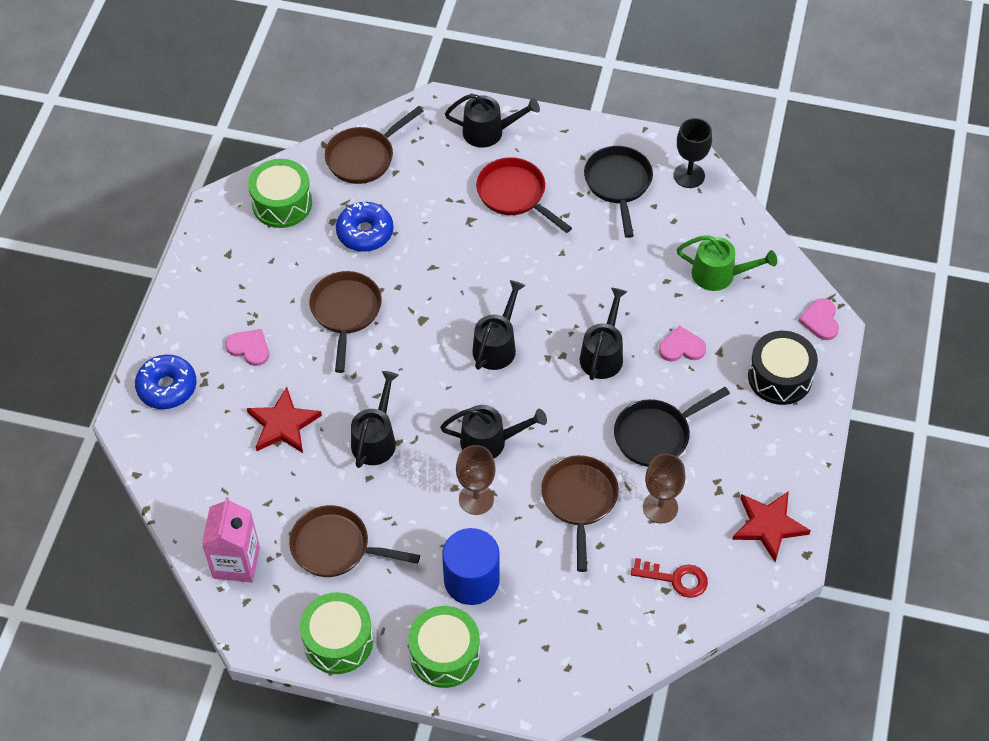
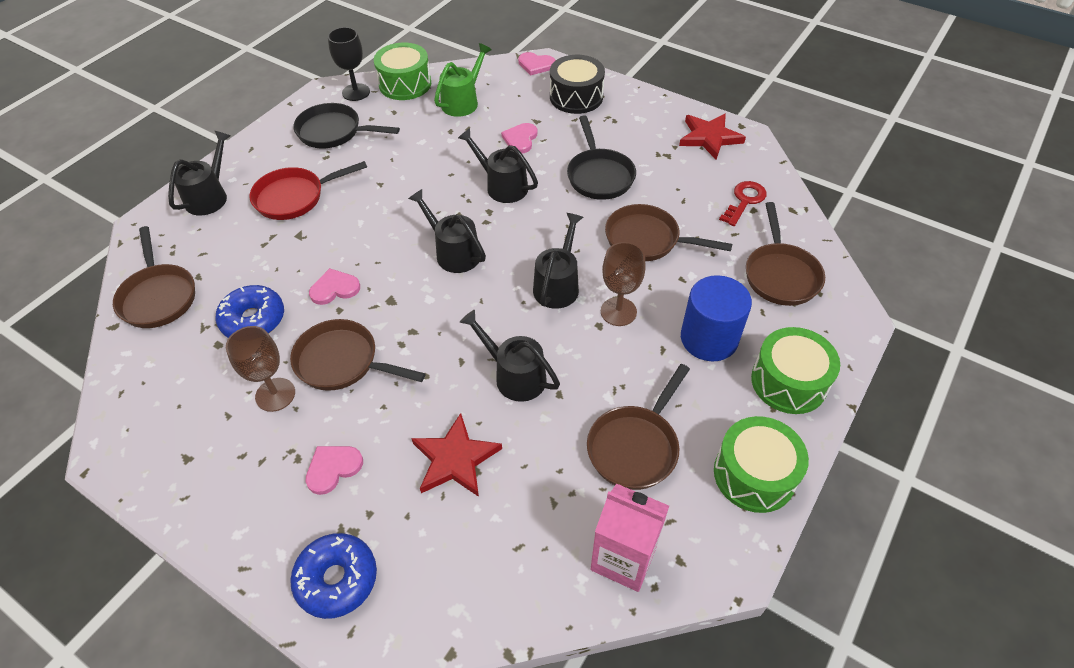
camera: 70 degrees left, 5 degrees down
green drum [248,159,312,228] -> green drum moved to [374,43,431,100]
brown goblet [643,454,686,523] -> brown goblet moved to [226,326,295,412]
none -> pink heart [309,268,360,305]
none -> brown pan [746,202,825,306]

